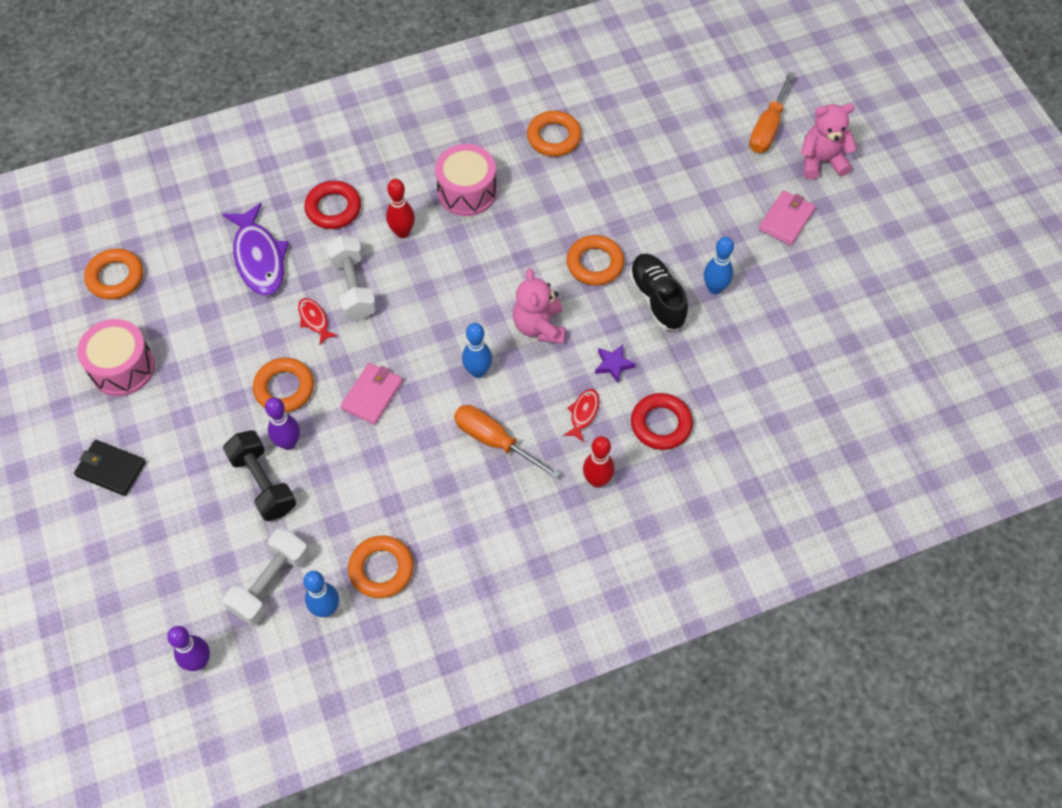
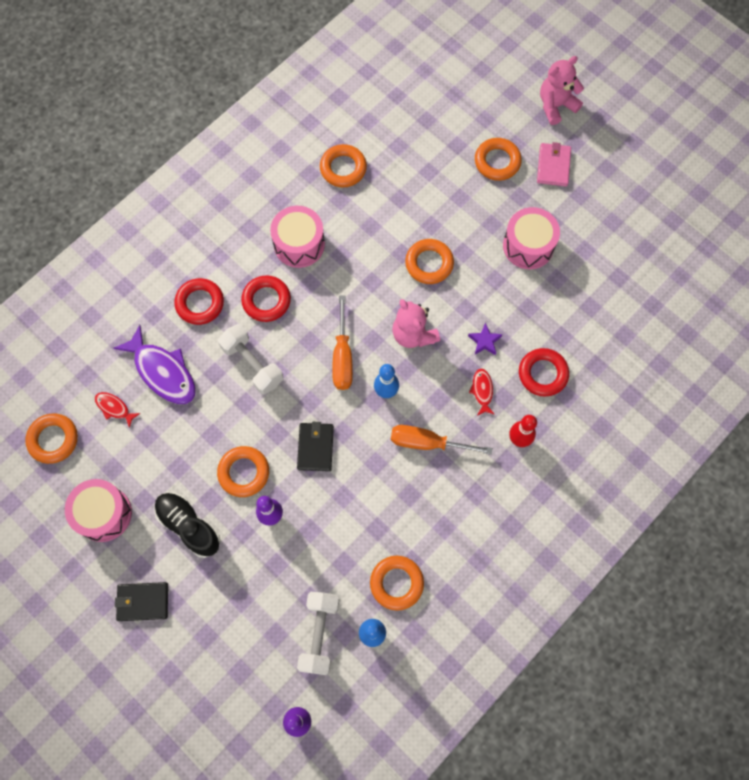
camera: 25 degrees left, 10 degrees up
black dumbbell [223,430,296,521] -> none
red fish [298,298,338,345] -> red fish moved to [95,392,140,428]
pink wallet [341,363,403,425] -> black wallet [297,422,334,471]
red bowling pin [386,179,415,238] -> red ring [241,275,291,322]
black shoe [629,253,688,331] -> black shoe moved to [154,493,220,558]
blue bowling pin [704,237,734,294] -> pink drum [503,207,560,269]
orange screwdriver [749,72,795,153] -> orange screwdriver moved to [332,295,353,390]
none -> orange ring [475,138,522,181]

